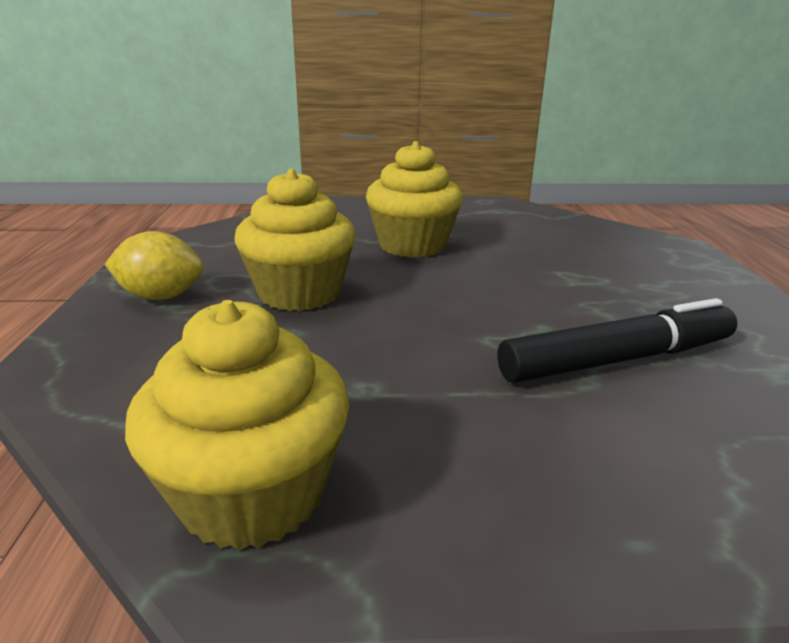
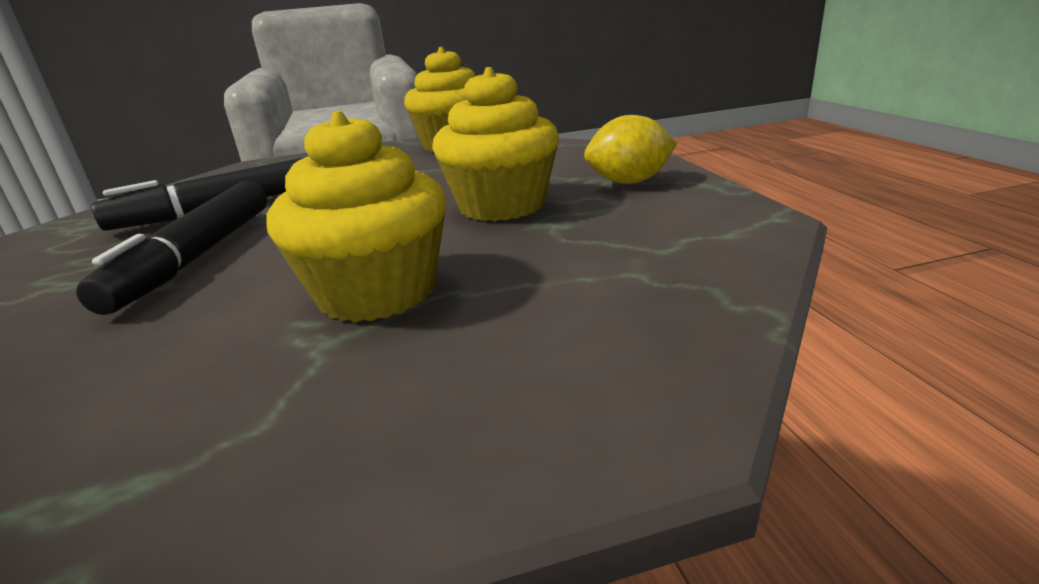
camera: 170 degrees right, 0 degrees up
none -> black marker [76,181,267,315]

